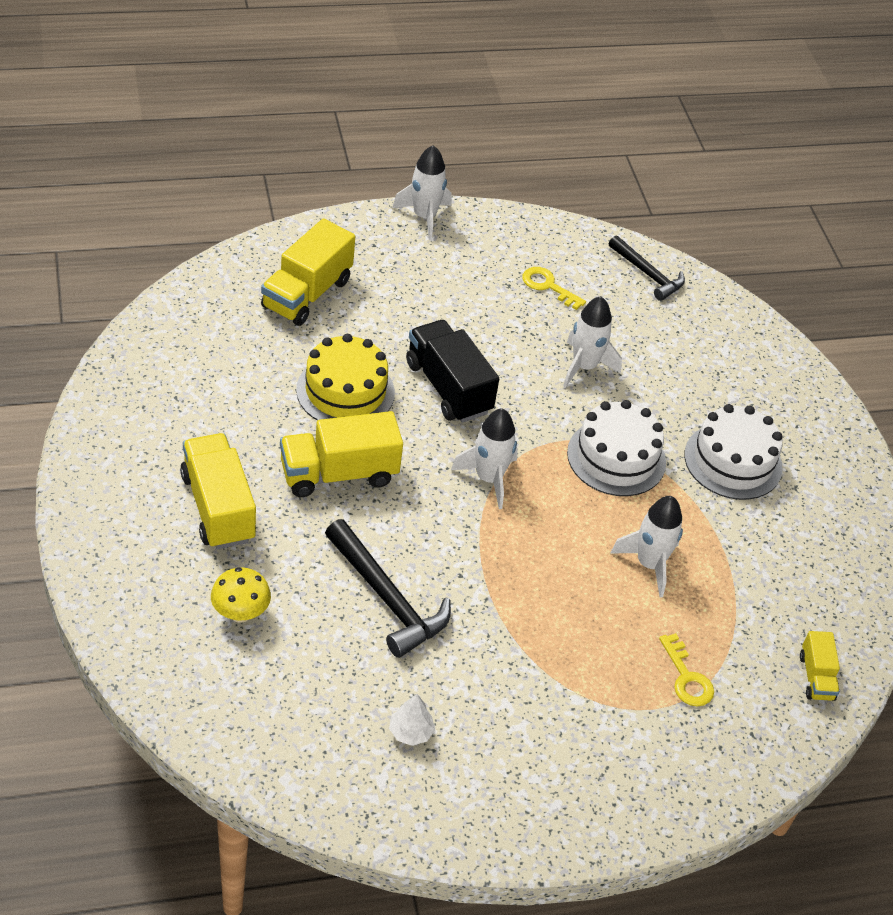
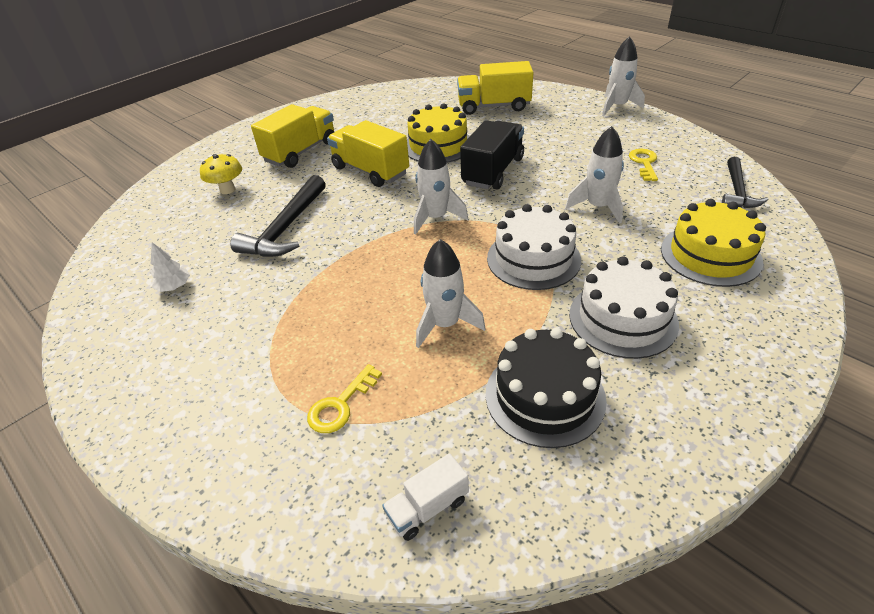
camera: 65 degrees right, 5 degrees down
yellow truck [800,631,840,701] -> white truck [382,453,469,541]
none -> black cake [486,328,607,448]
none -> yellow cake [661,199,766,287]

